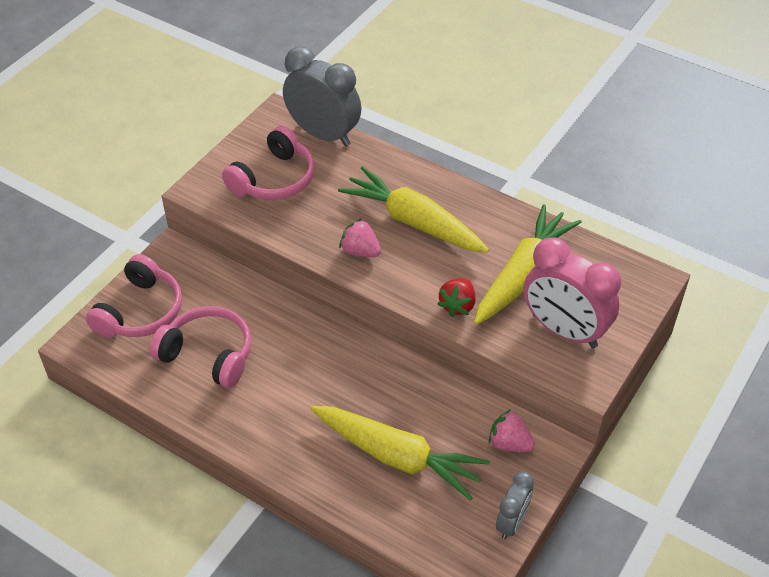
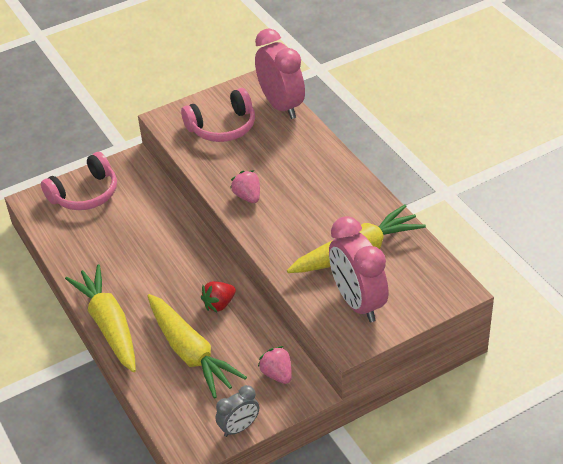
camera: 30 degrees right, 5 degrees down
pink headphones [150,306,251,388] -> none
grey clock [283,46,361,146] -> pink clock [255,28,305,119]
yellow carrot [338,166,489,253] -> yellow carrot moved to [65,264,136,372]
red strawberry [437,278,475,317] -> red strawberry moved to [201,281,236,312]

